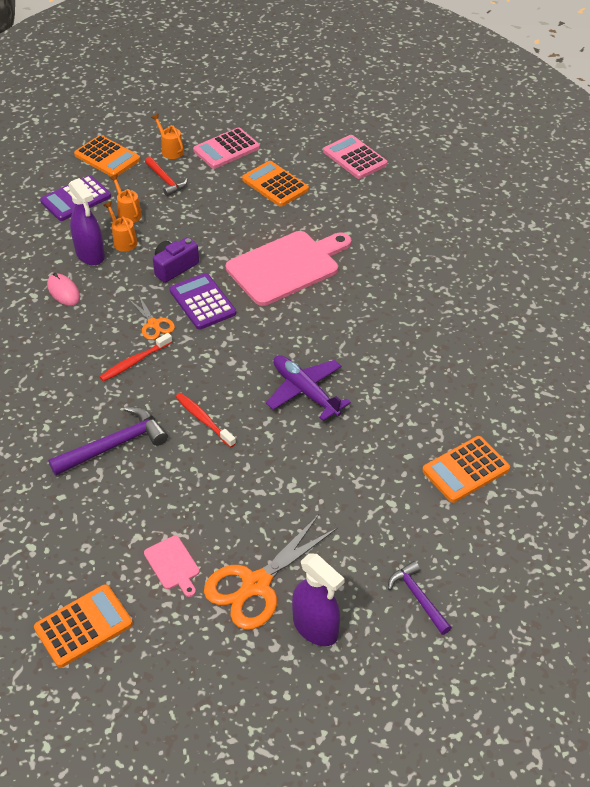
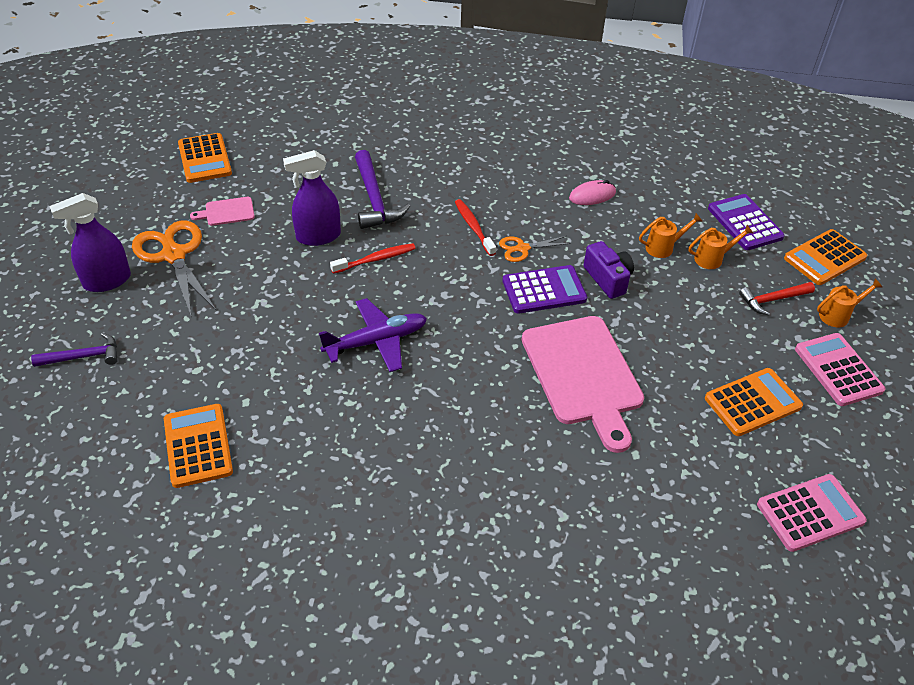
camera: 105 degrees right, 0 degrees up
purple spray bottle [68,178,105,265] -> purple spray bottle moved to [283,150,341,246]

